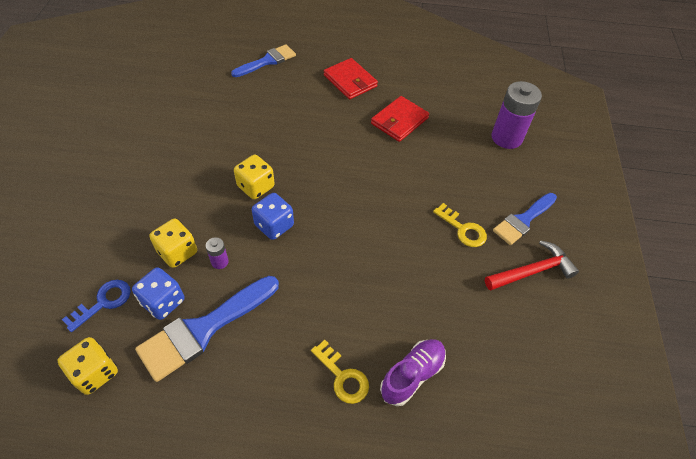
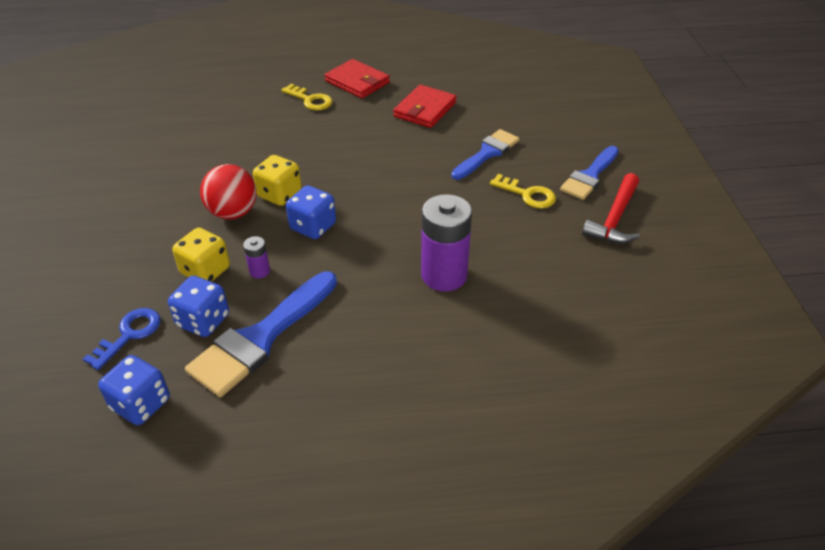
camera: 10 degrees left, 10 degrees down
yellow dice [57,337,118,395] -> blue dice [98,355,170,425]
blue brush [231,44,296,77] -> blue brush moved to [451,129,520,180]
yellow key [311,340,369,404] -> yellow key moved to [281,84,332,110]
purple shoe [380,339,446,406] -> none
red hammer [485,240,579,291] -> red hammer turned 150 degrees clockwise [582,173,640,244]
purple battery [492,81,542,149] -> purple battery moved to [421,194,472,291]
none -> red ball [200,164,257,219]

